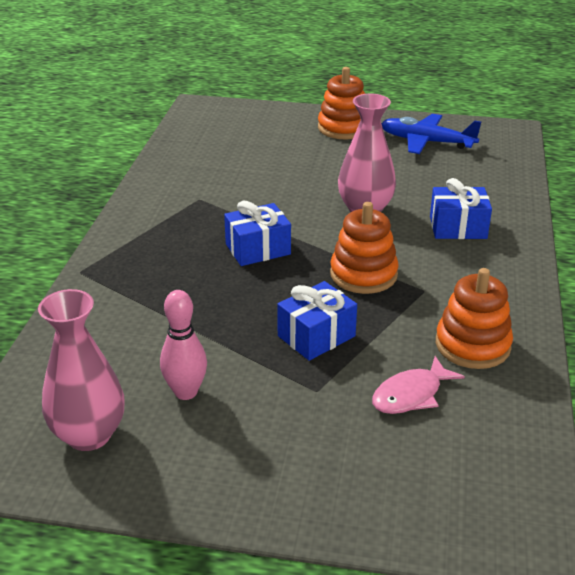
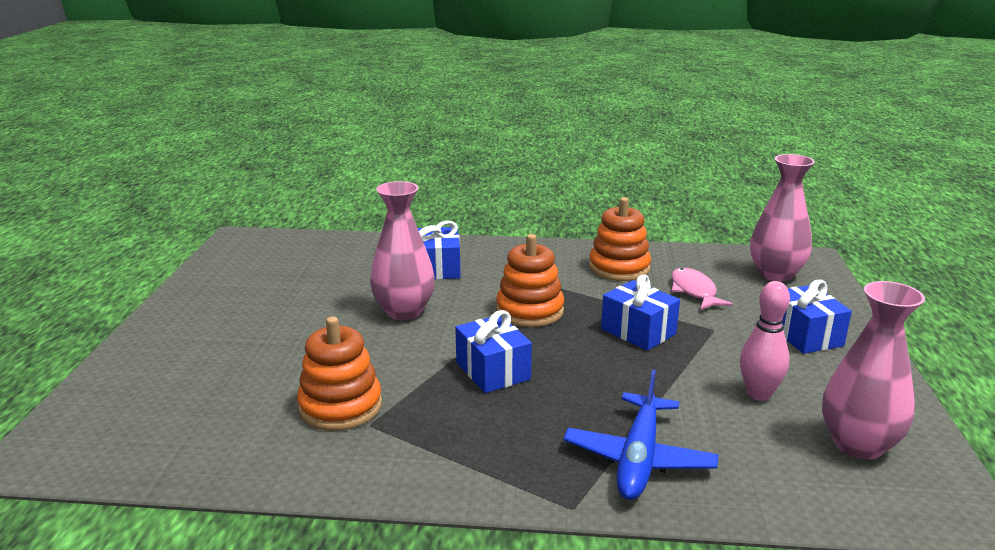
camera: 95 degrees left, 10 degrees down
orange stacking toy [318,67,365,139] -> orange stacking toy moved to [297,317,382,431]
pink fish [372,356,465,414] -> pink fish turned 150 degrees counterclockwise [671,268,733,310]
blue plane [381,114,481,154] -> blue plane moved to [563,369,718,500]
none -> pink vase [750,154,815,282]
none -> blue gift [782,280,852,354]

